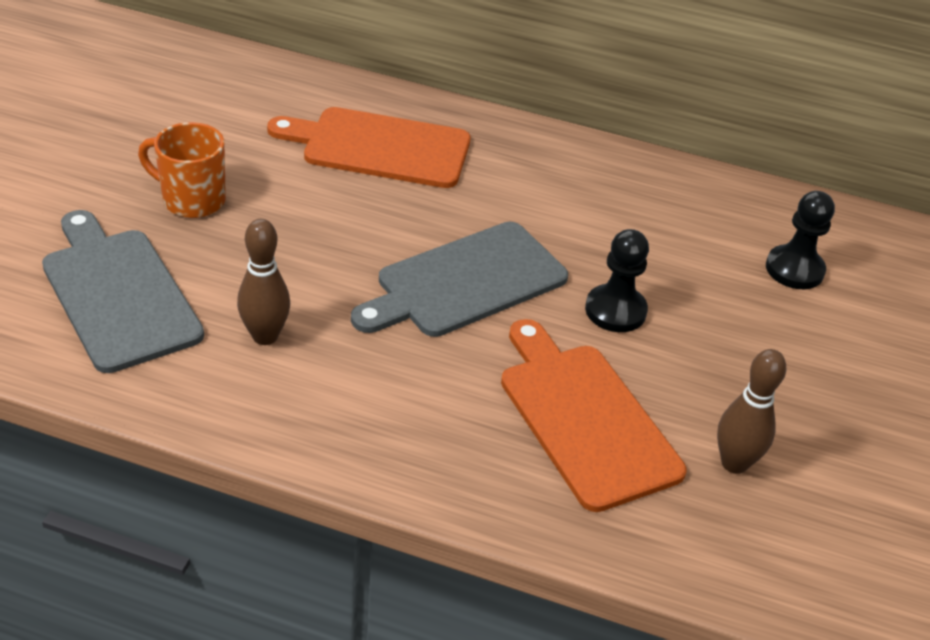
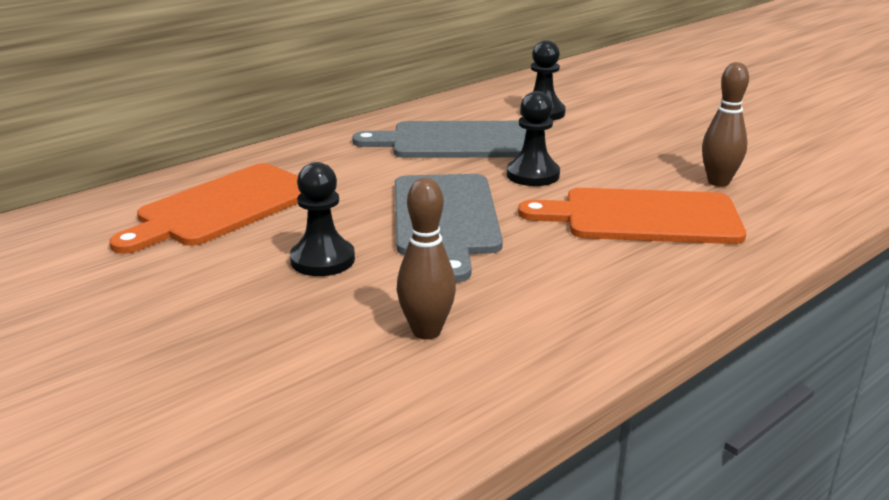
camera: 55 degrees left, 15 degrees down
grey cutting board [42,210,204,373] -> grey cutting board moved to [352,121,526,158]
orange mug [138,122,226,218] -> none
none -> black pawn [290,162,355,276]

